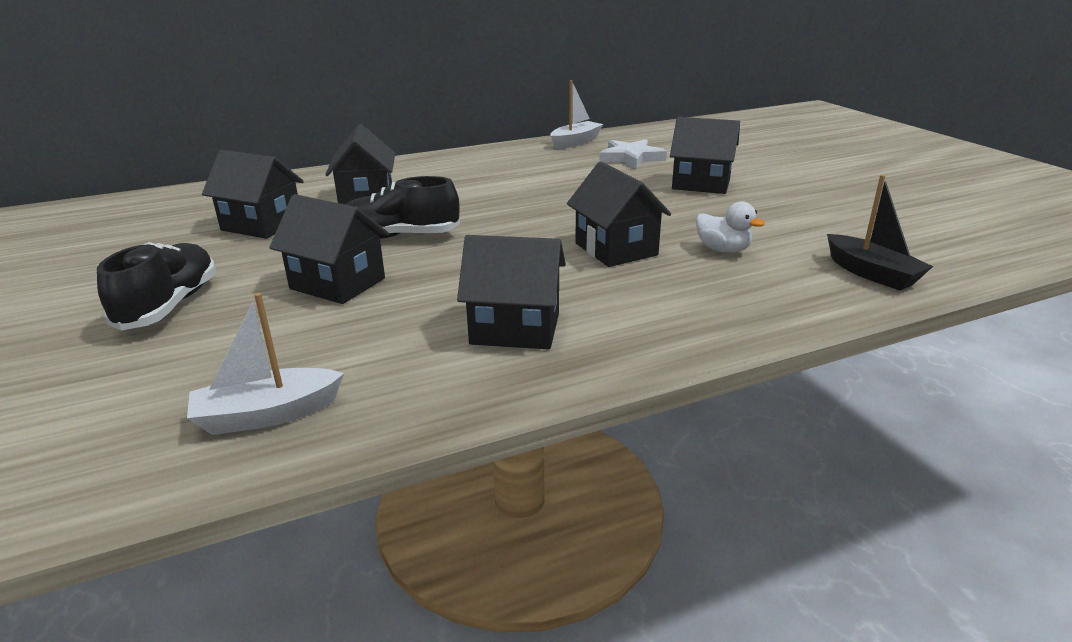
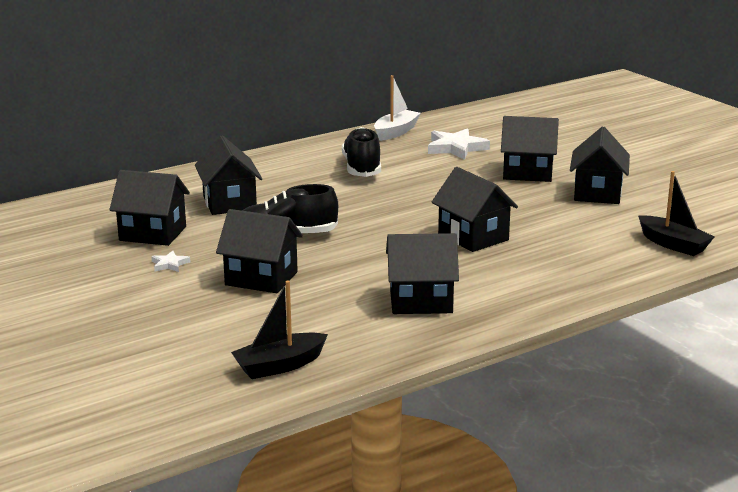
camera: 10 degrees left, 5 degrees down
black shoe [97,242,216,330] -> black shoe moved to [342,127,381,177]
white boat [187,293,344,435] -> black boat [231,281,328,379]
white duck [696,201,765,253] -> none
none -> white star [151,251,190,272]
none -> black house [570,127,630,204]

